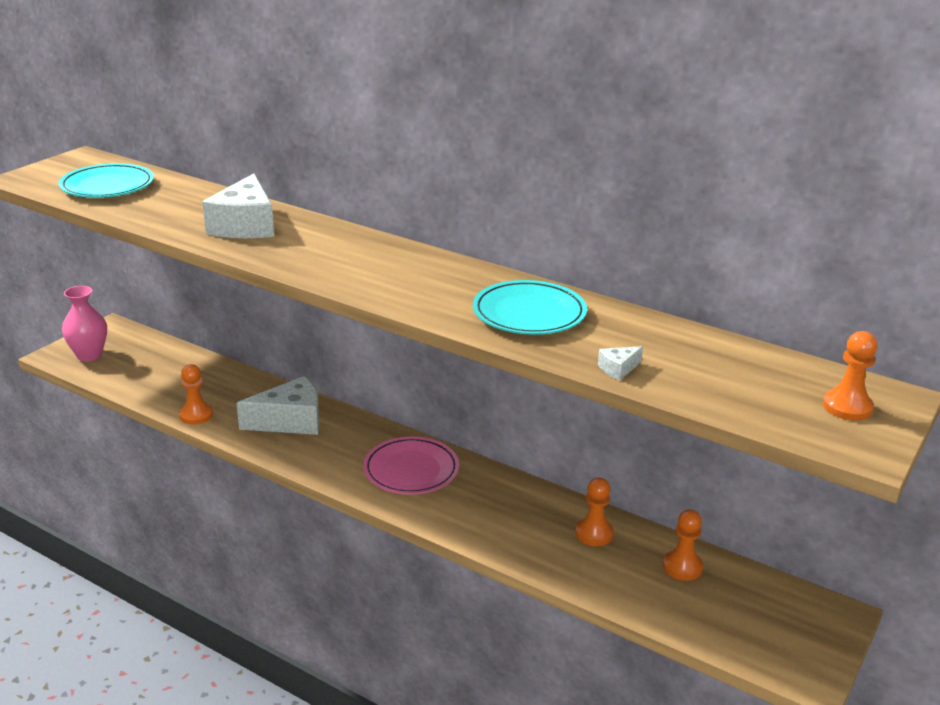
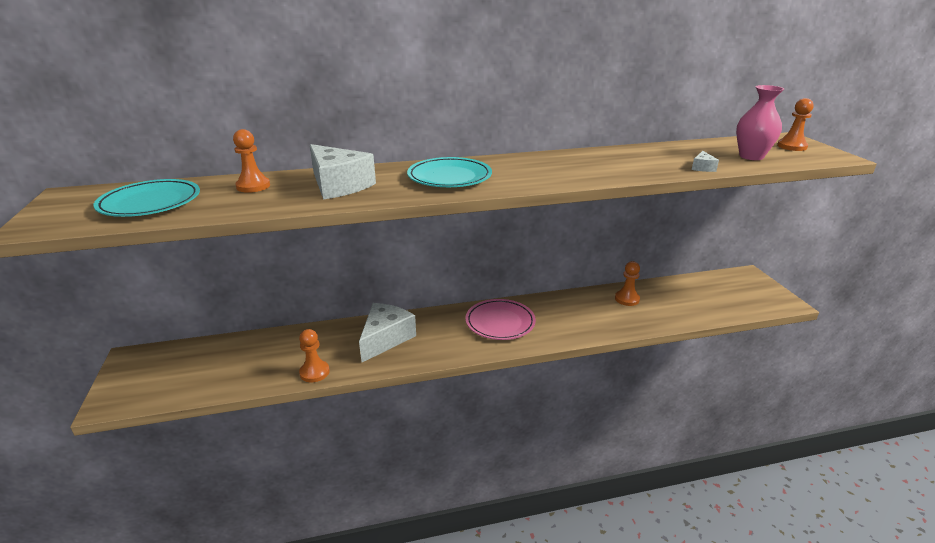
camera: 45 degrees left, 0 degrees up
pink vase [62,286,107,361] -> pink vase moved to [736,85,784,160]
turquoise plate [473,280,587,335] -> turquoise plate moved to [407,157,492,187]
orange pawn [663,509,703,581] -> orange pawn moved to [233,129,270,193]

